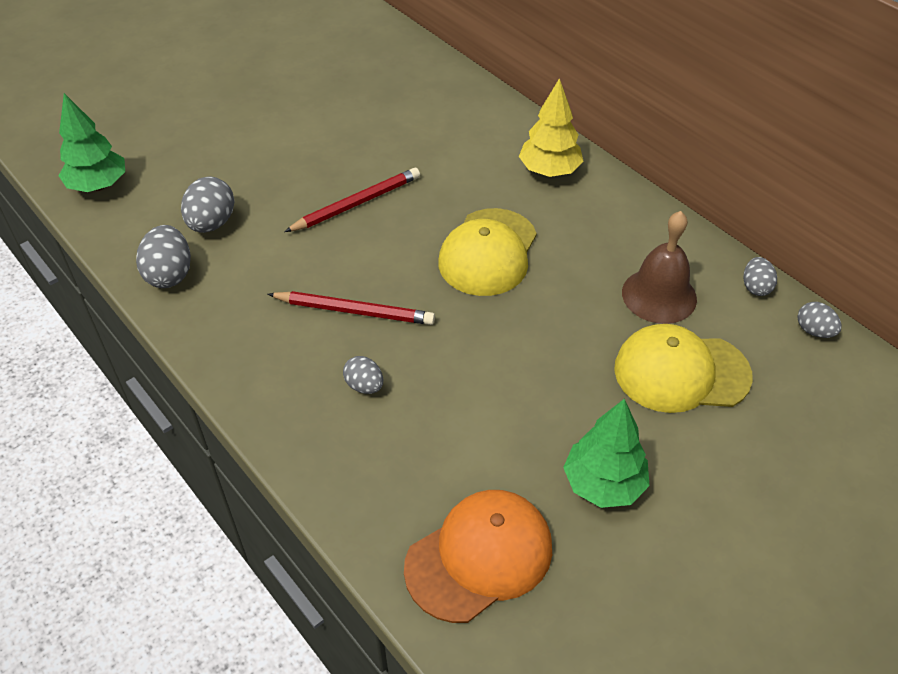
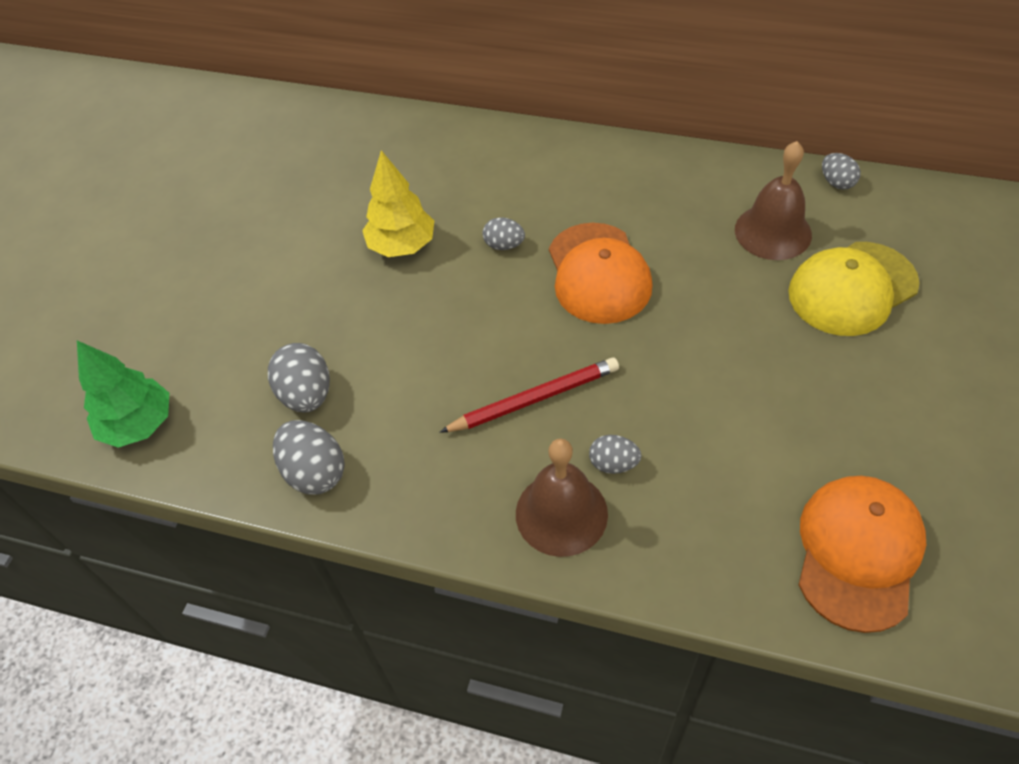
camera: 30 degrees left, 5 degrees up
red pencil [284,168,420,232] -> none
yellow cap [438,208,537,296] -> orange cap [549,223,652,324]
yellow tree [519,78,584,177] -> yellow tree moved to [362,150,434,257]
green tree [563,399,649,508] -> none
grey egg [797,302,842,338] -> grey egg moved to [482,217,525,250]
none -> brown bell [516,439,608,557]

